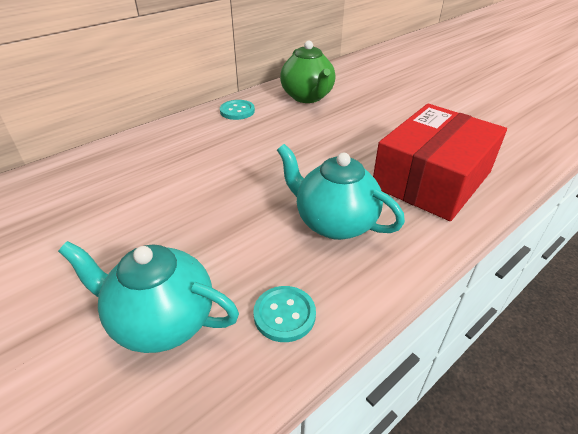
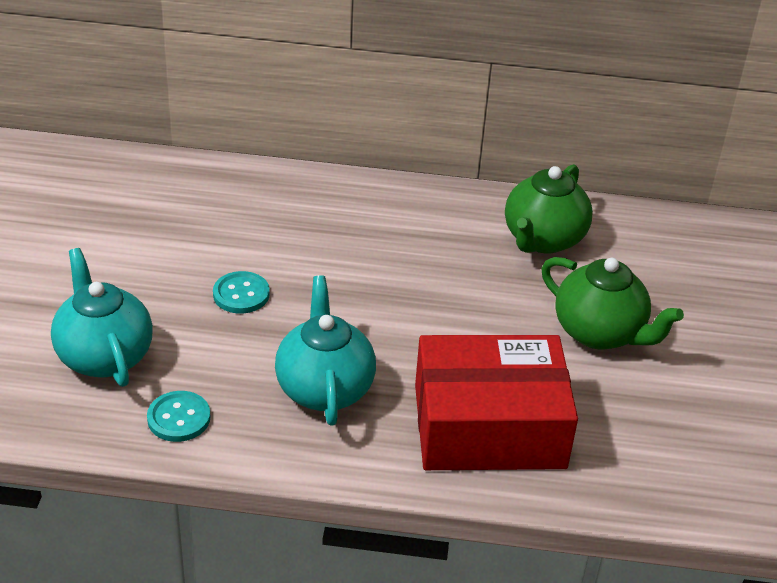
camera: 45 degrees right, 0 degrees up
turquoise button [220,100,255,120] -> turquoise button moved to [213,271,270,314]
none -> green teapot [542,257,684,350]

